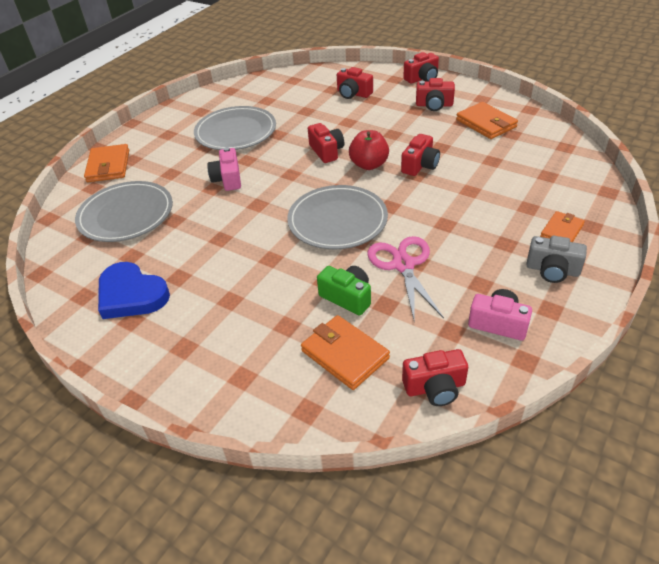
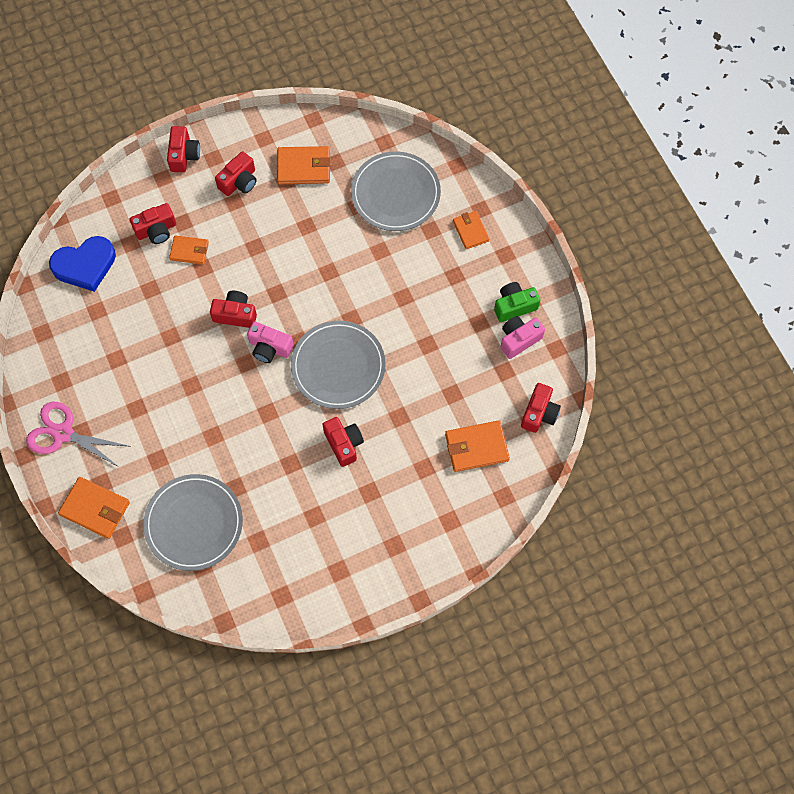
camera: 60 degrees left, 25 degrees up
blue heart [98,262,170,319] -> blue heart moved to [49,236,116,292]
grey plate [194,106,276,150] -> grey plate moved to [351,151,441,231]
pink camera [207,147,241,191] -> pink camera moved to [247,322,294,363]
green camera [317,266,371,316] -> green camera moved to [494,282,540,322]
red apple [349,130,389,170] -> none
pink scissors [367,236,444,323] -> pink scissors moved to [26,402,131,468]
red camera [401,134,440,176] -> red camera moved to [322,417,364,467]
grey camera [526,236,587,283] -> none
none -> orange wallet [169,236,209,264]

